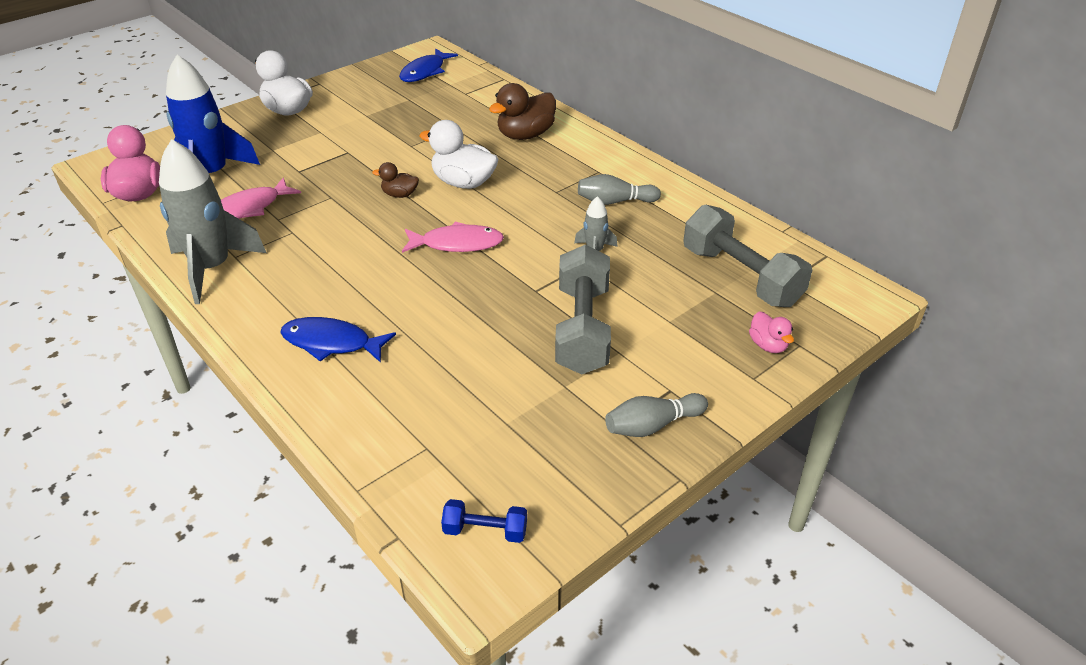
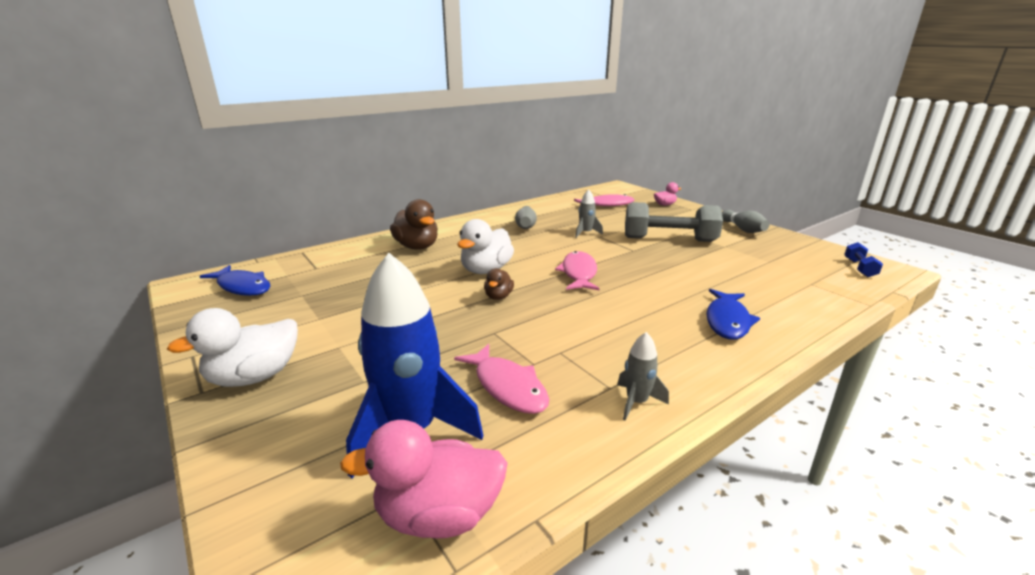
camera: 85 degrees left, 15 degrees down
grey rocket [159,139,267,304] -> grey rocket [617,332,669,421], size x0.46
grey dumbbell [683,205,812,307] -> pink fish [574,194,634,206]

